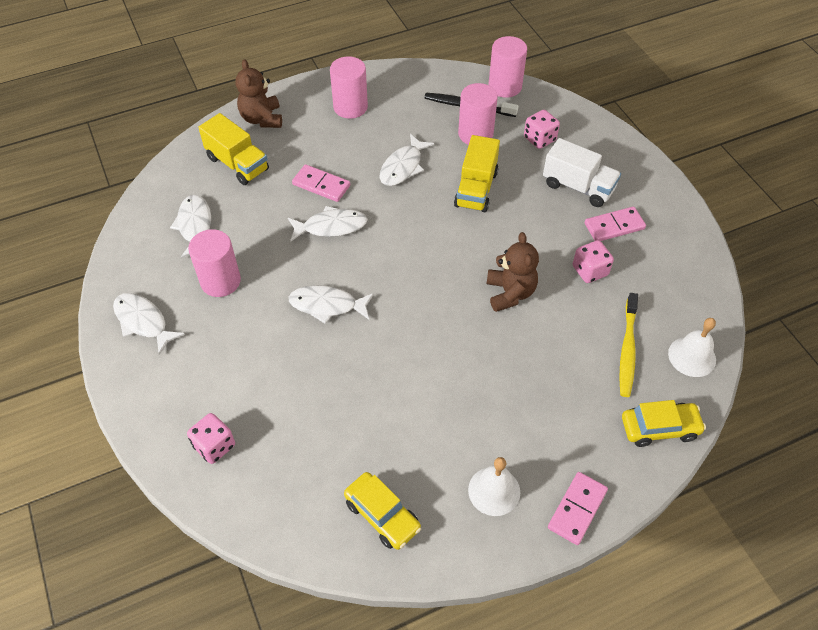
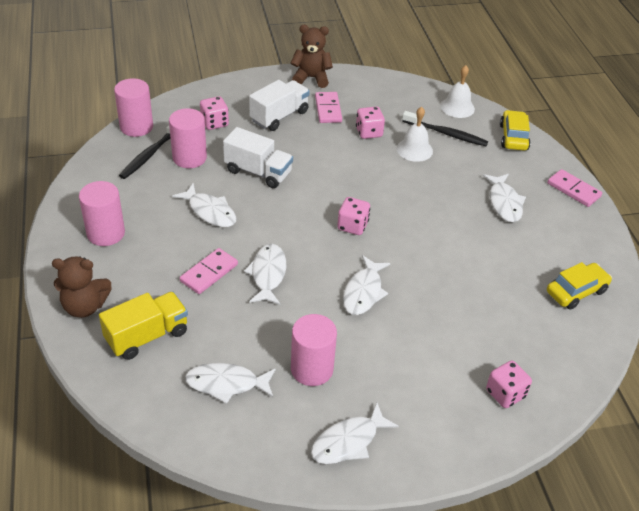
camera: 80 degrees left, 10 degrees down
yellow truck [454,135,500,212] -> white truck [223,127,293,188]
white bell [468,457,520,516] -> white bell moved to [396,107,433,162]
brown teddy bear [487,232,539,312] -> brown teddy bear moved to [291,25,333,88]
yellow toothbrush [619,293,638,397] -> black toothbrush [402,111,488,146]
none -> pink dice [337,197,370,235]
none -> white fish [483,174,526,222]

